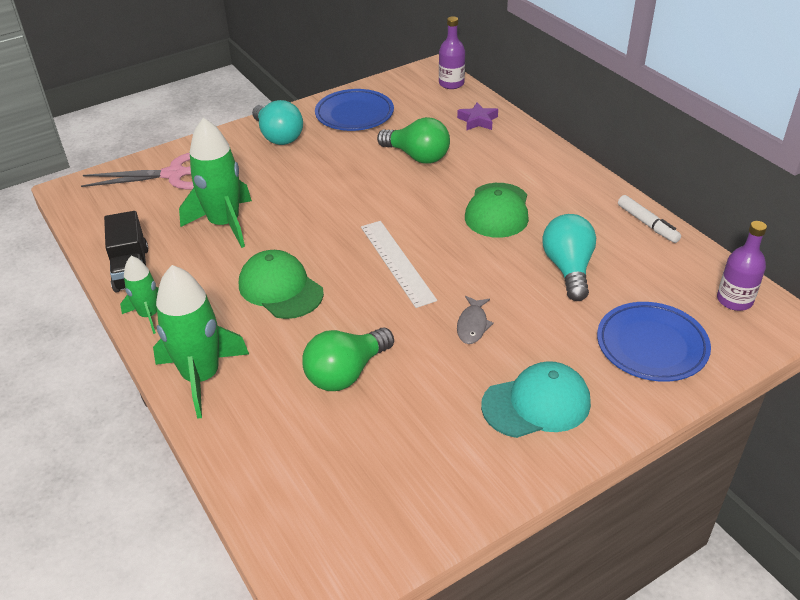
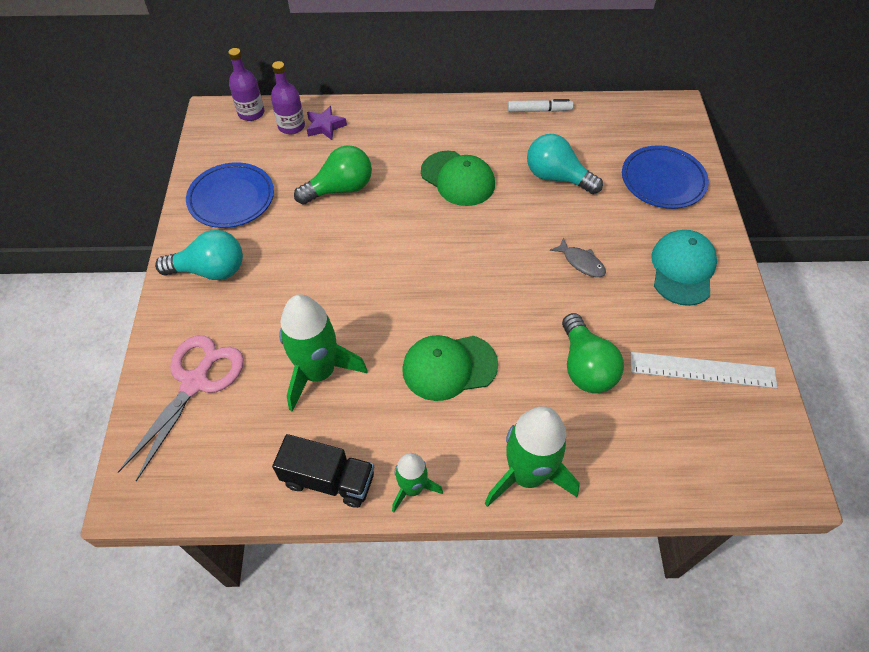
camera: 60 degrees left, 15 degrees up
white ruler [361,221,437,308] -> white ruler moved to [631,352,778,389]
purple bottle [717,221,767,311] -> purple bottle moved to [271,61,305,134]

